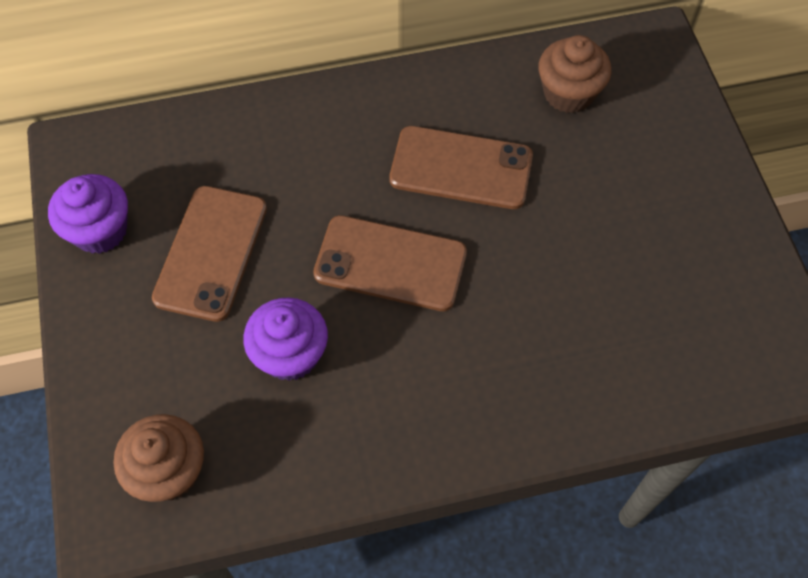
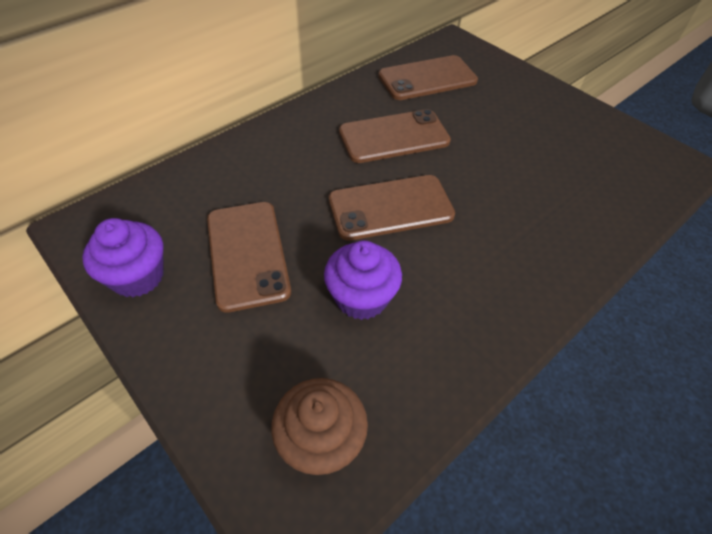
camera: 30 degrees left, 10 degrees down
brown cupcake [539,35,611,113] -> brown phone [378,55,478,100]

